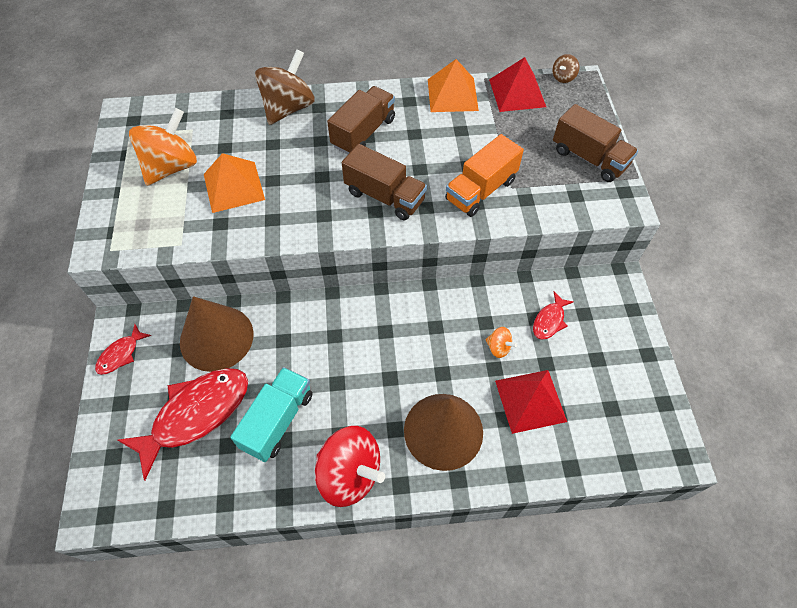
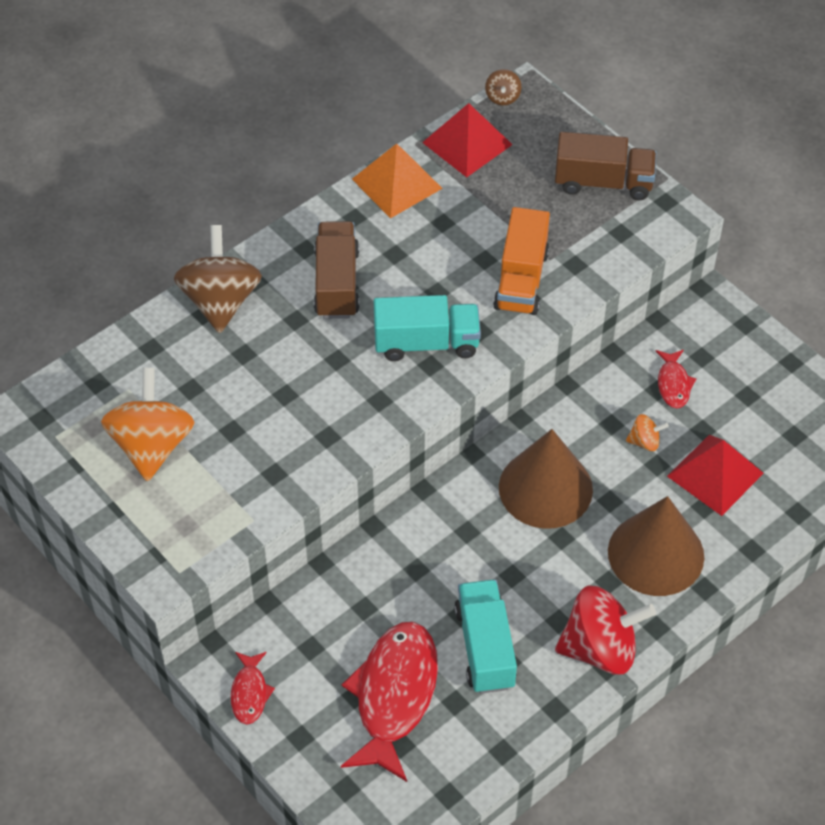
camera: 35 degrees left, 5 degrees down
brown cone [180,296,254,372] -> brown cone moved to [499,429,593,529]
orange pyramid [204,153,265,213] -> none
brown truck [342,144,427,220] -> turquoise truck [374,295,481,361]

